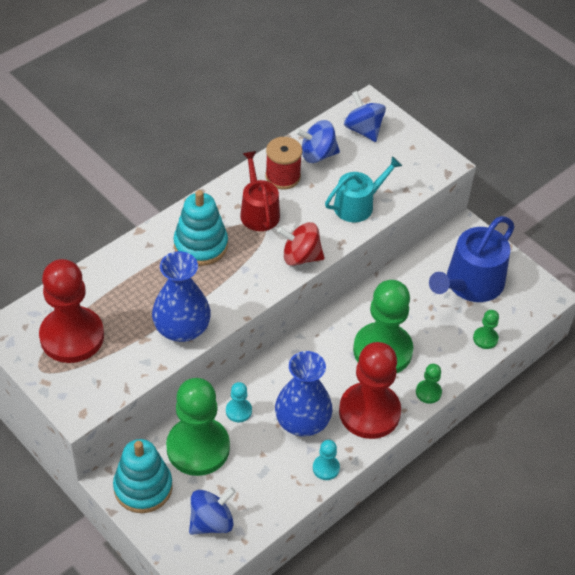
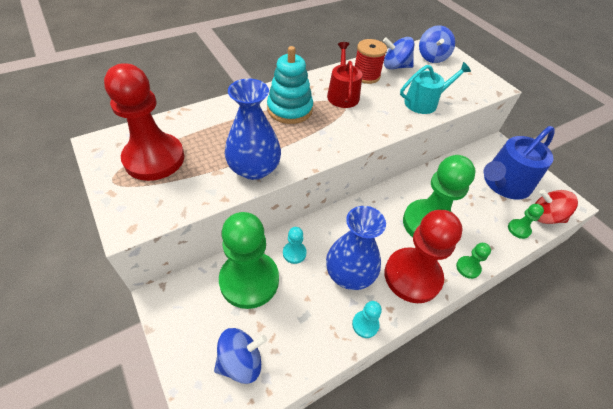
camera: 10 degrees right, 0 degrees up
turquoise stacking toy [113,439,173,513] -> none
red spinning top [277,222,325,266] -> red spinning top moved to [535,190,578,224]
blue spinning top [344,91,386,142] -> blue spinning top turned 150 degrees counterclockwise [419,25,455,63]

